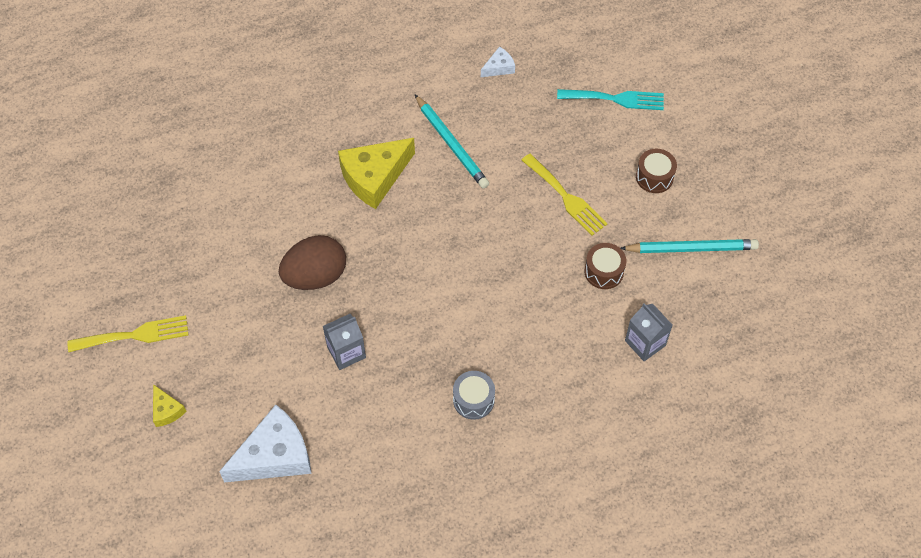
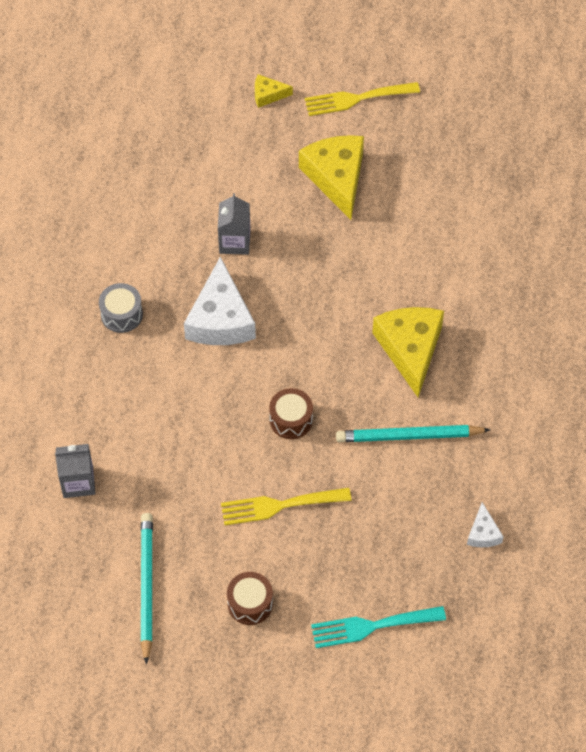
camera: 120 degrees right, 0 degrees up
yellow fork [67,315,189,352] -> yellow fork turned 60 degrees clockwise [305,82,420,116]
white cheese [219,405,312,483] -> white cheese moved to [184,257,256,345]
brown egg [279,235,346,290] -> none
turquoise fork [557,89,664,110] -> turquoise fork turned 45 degrees clockwise [311,606,446,648]
brown drum [584,243,627,289] -> brown drum moved to [269,388,313,439]
turquoise pencil [621,239,759,253] -> turquoise pencil turned 150 degrees clockwise [140,513,153,665]
none -> yellow cheese [299,135,364,220]

